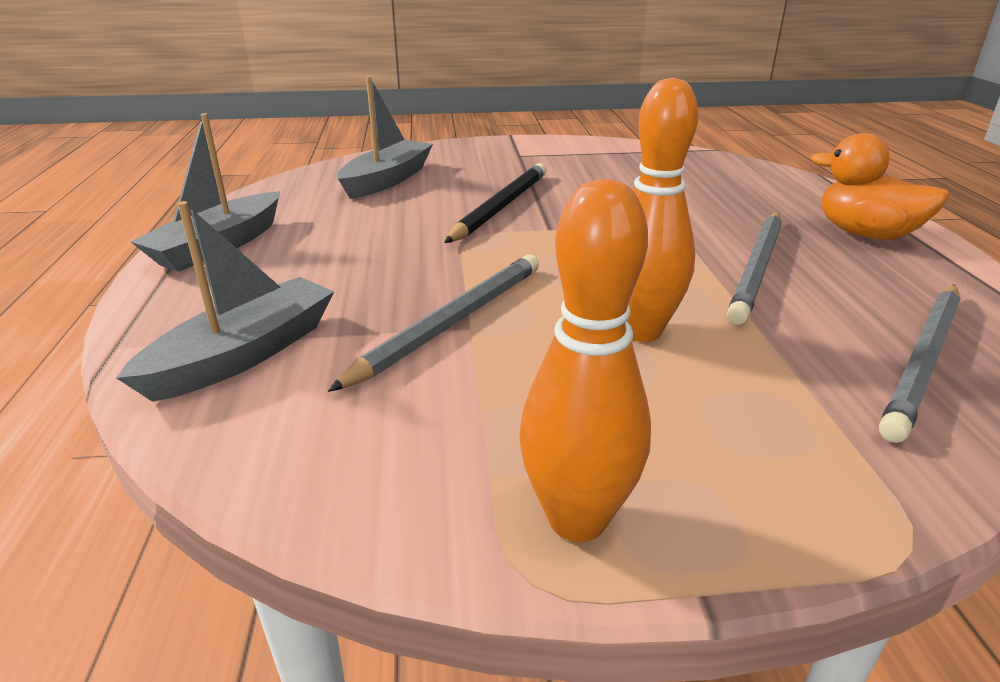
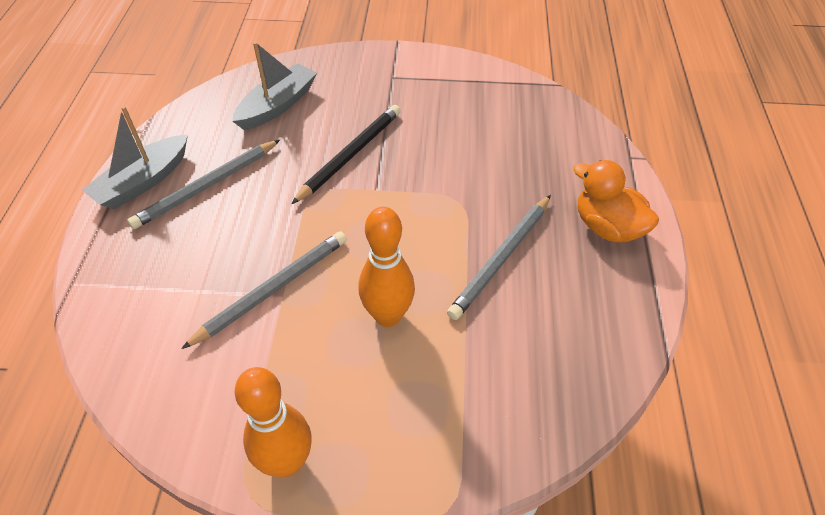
camera: 10 degrees right, 20 degrees up
grey boat [116,201,334,402] -> none
grey pencil [879,285,961,443] -> grey pencil moved to [127,140,280,229]

